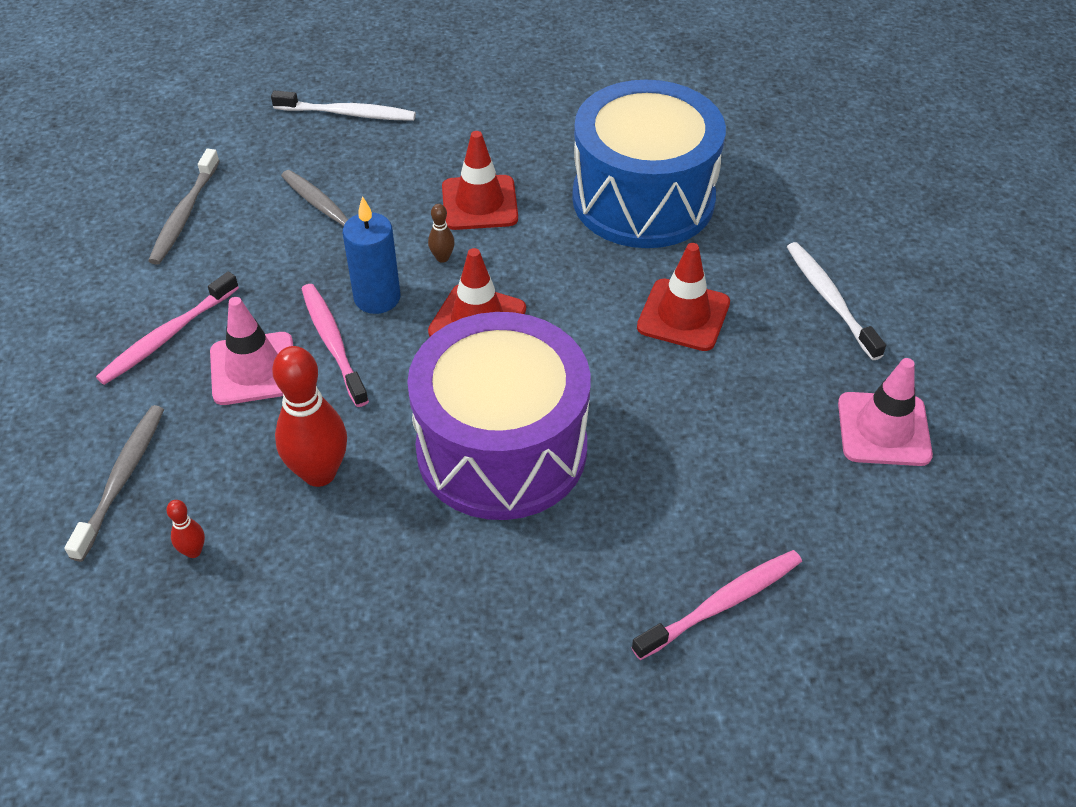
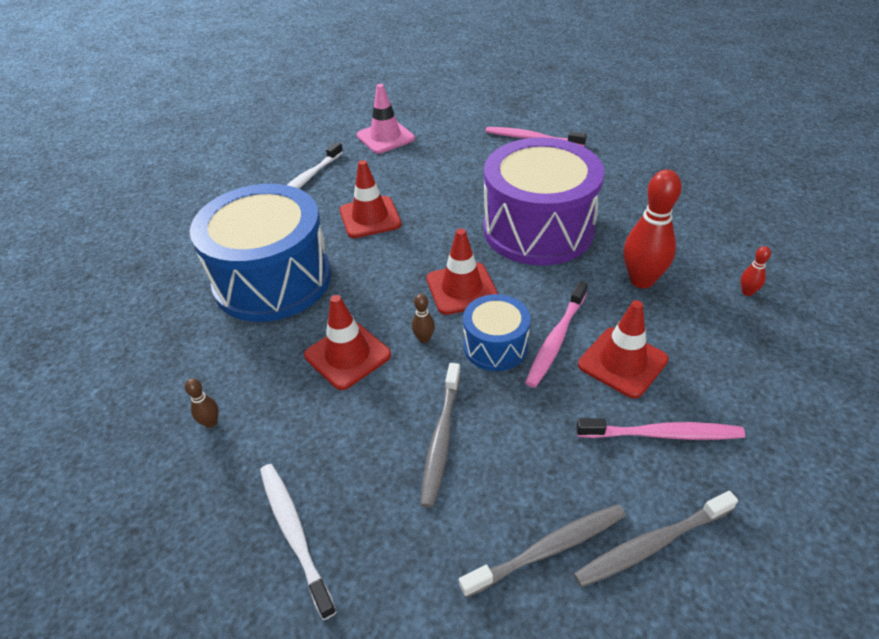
camera: 125 degrees left, 5 degrees down
grey toothbrush [64,405,164,562] -> grey toothbrush moved to [574,491,738,587]
pink traffic cone [210,297,293,405] -> red traffic cone [578,300,669,398]
blue candle [343,196,400,314] -> blue drum [463,294,531,371]
none -> brown bowling pin [185,378,219,428]

